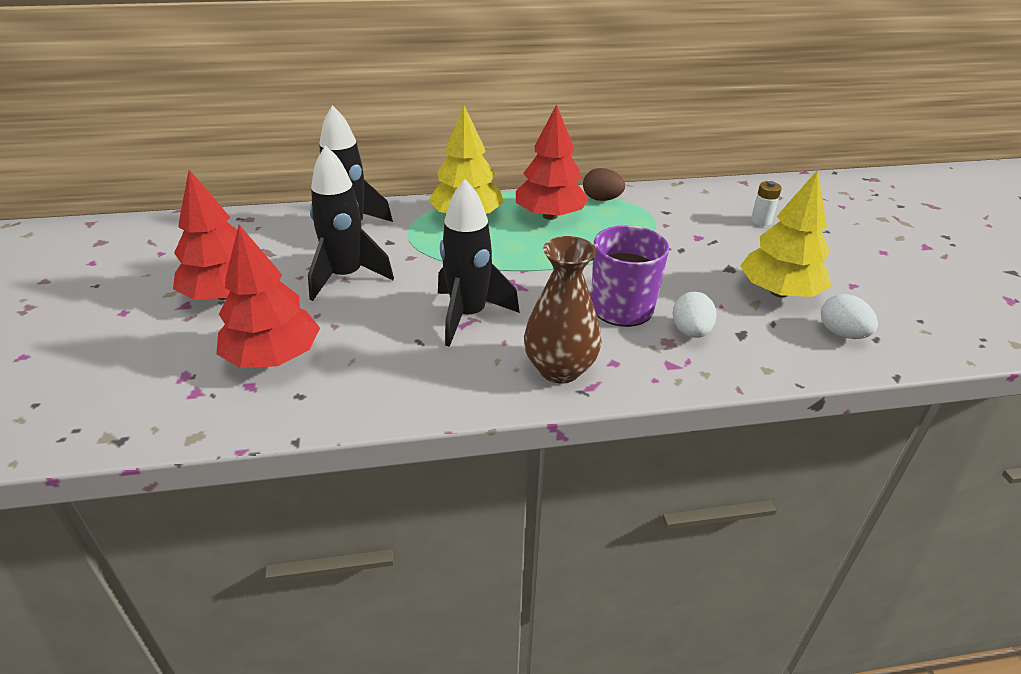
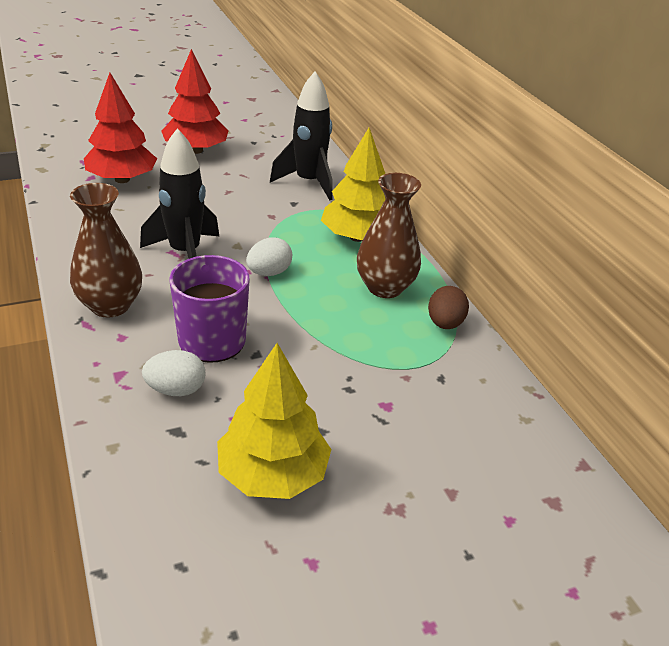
camera: 75 degrees right, 0 degrees up
black rocket [308,145,394,301] -> none
red tree [516,104,589,220] -> brown vase [357,173,421,298]
white battery [751,181,782,226] -> none
white egg [821,294,878,339] -> white egg moved to [246,238,292,276]

